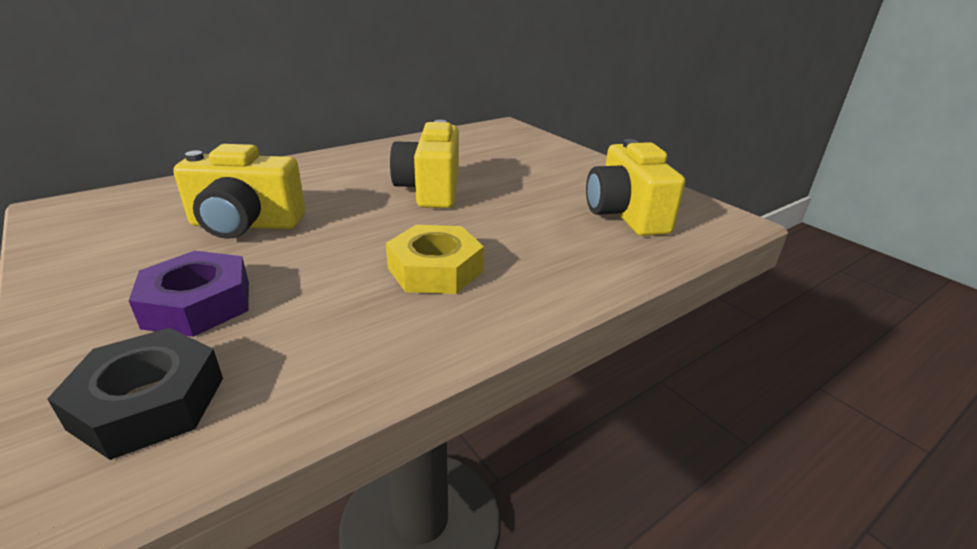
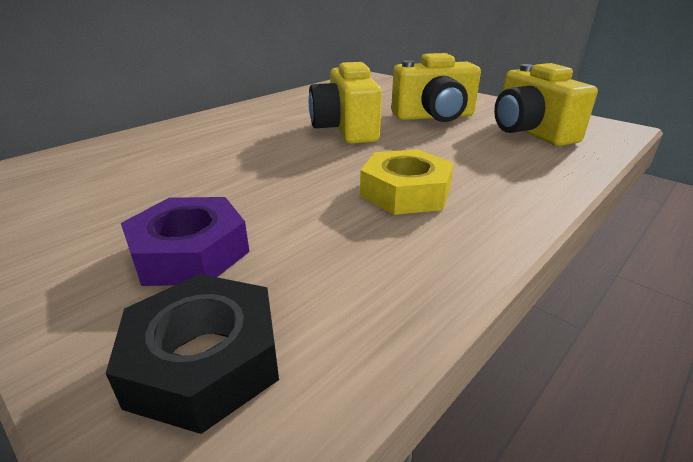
camera: 10 degrees left, 0 degrees up
yellow camera [173,144,305,239] -> yellow camera moved to [391,53,481,122]

